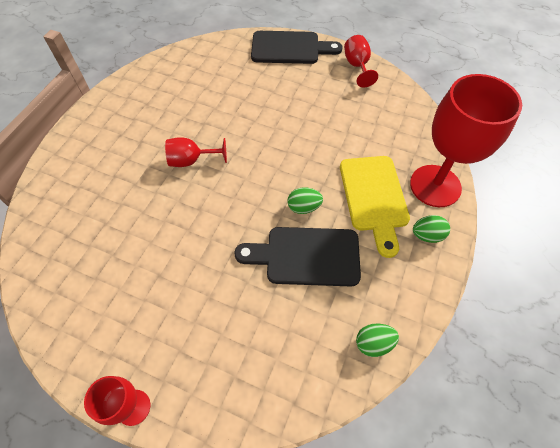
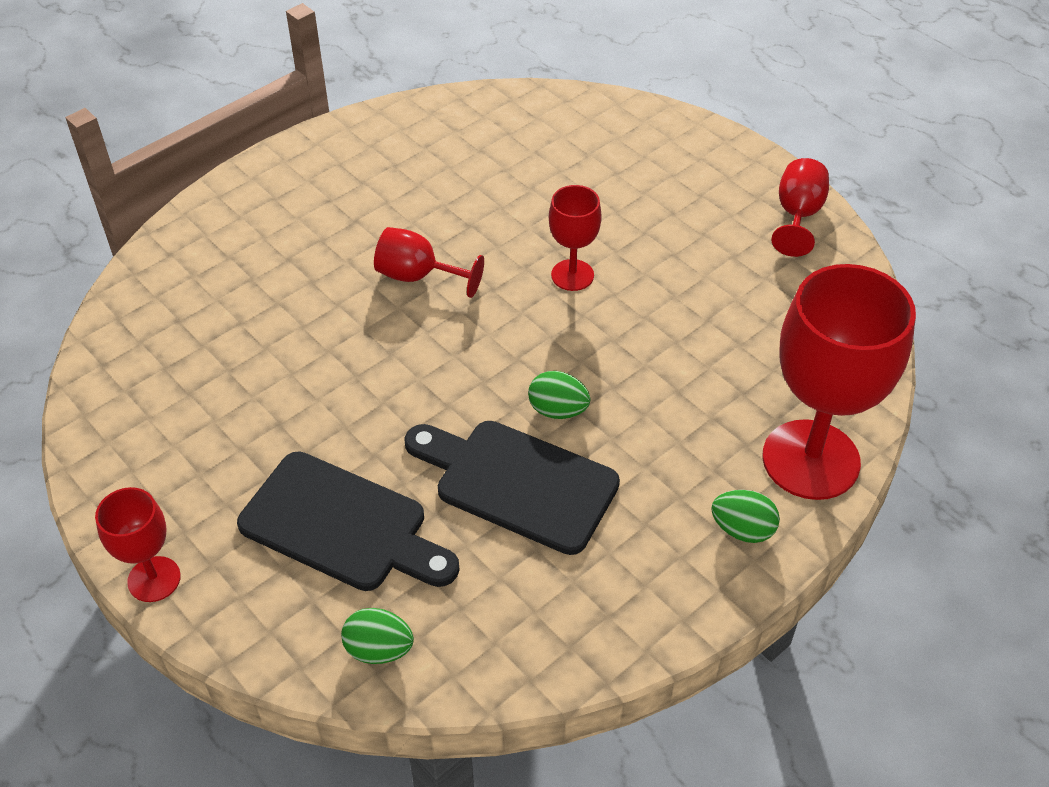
camera: 25 degrees right, 10 degrees down
black cutting board [251,31,343,64] -> black cutting board moved to [237,451,460,591]
yellow cutting board [340,156,410,258] -> none
green egg [356,324,399,357] -> green egg moved to [341,608,414,664]
none -> red goblet [549,185,602,291]

